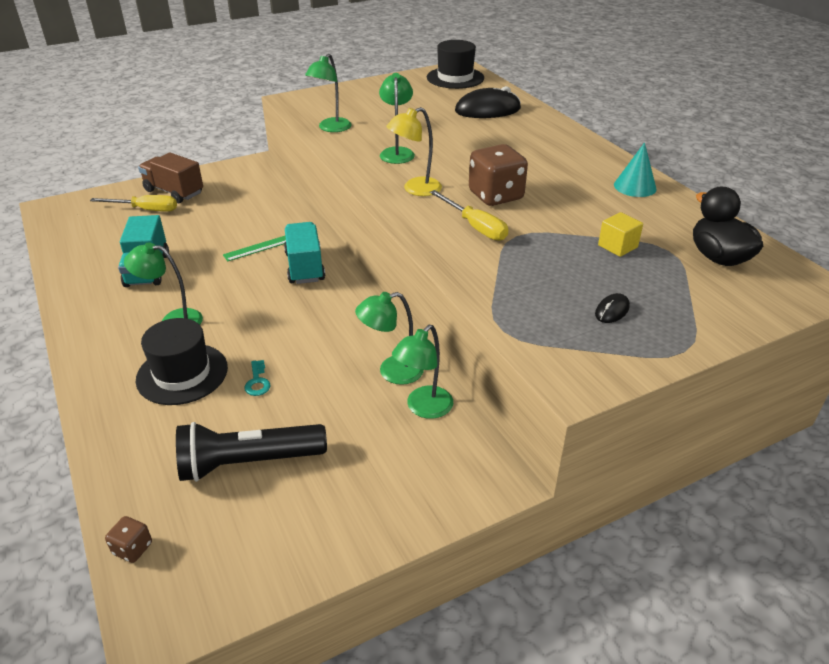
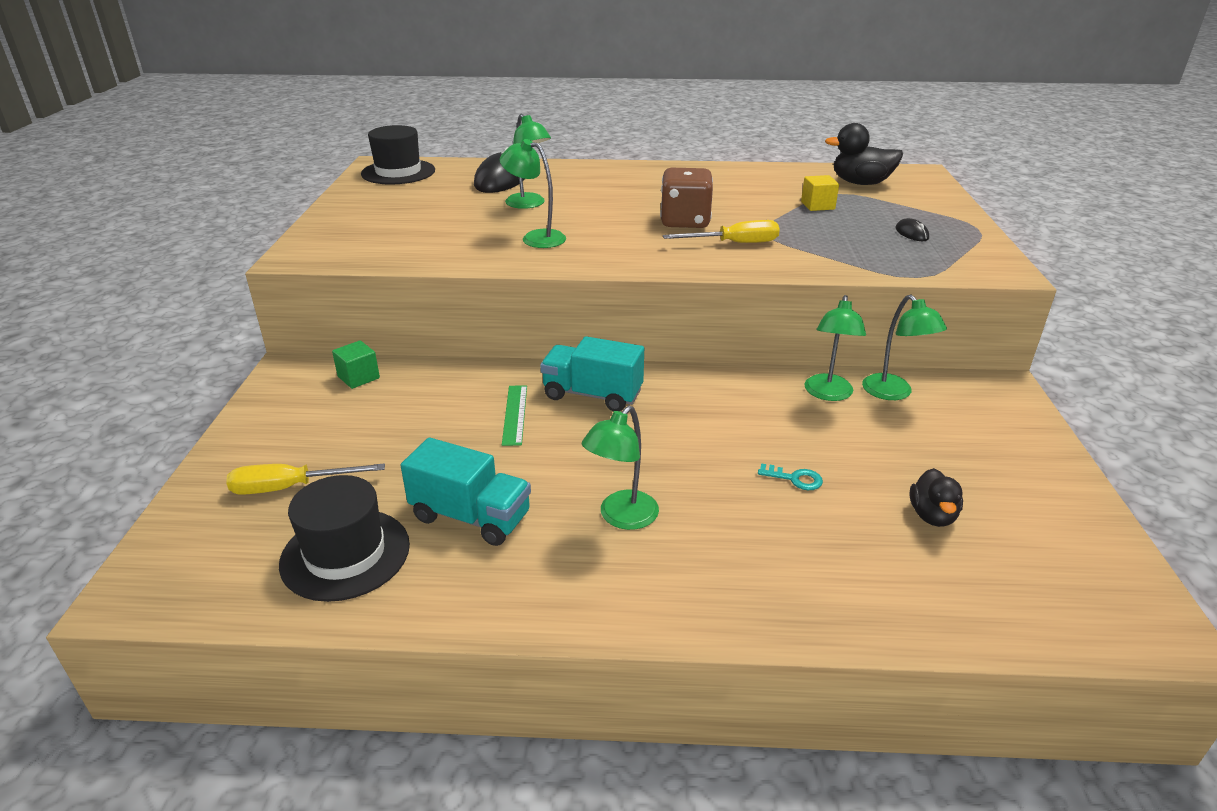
camera: 60 degrees left, 5 degrees down
yellow screwdriver [90,195,177,212] -> yellow screwdriver turned 135 degrees counterclockwise [226,463,385,495]
brown dice [105,516,152,563] -> none
black hat [136,318,228,405] -> black hat moved to [279,475,410,602]
brown truck [138,153,203,203] -> none
black flashlight [176,422,327,482] -> black duck [909,468,963,527]
green lamp [305,54,352,132] -> green lamp moved to [505,114,551,209]
yellow lamp [386,107,442,196] -> none
turquoise cone [614,142,657,197] -> none
none -> green cube [332,340,380,389]

